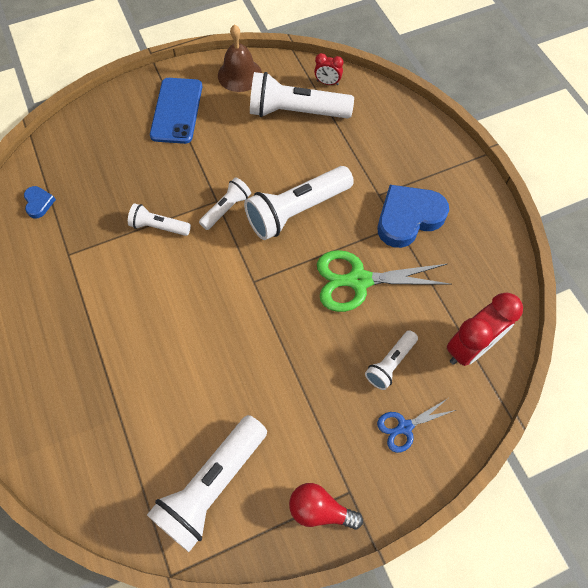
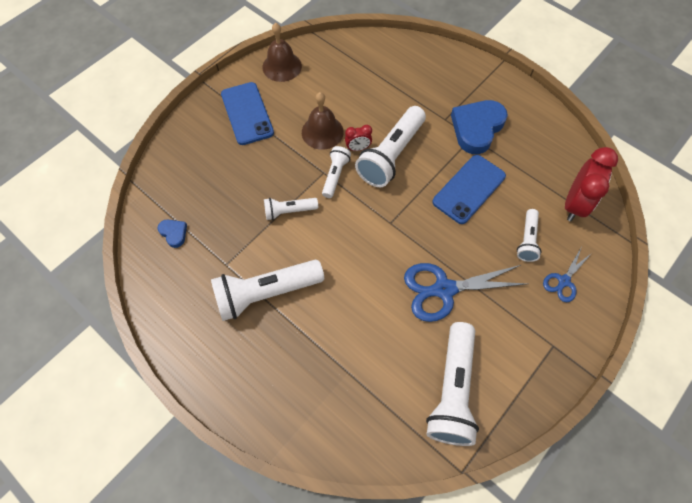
camera: 25 degrees left, 0 degrees up
white flashlight [250,72,354,118] -> white flashlight moved to [211,260,324,321]
red light bulb [289,483,363,530] -> none
red clock [314,53,343,85] -> red clock moved to [345,125,372,151]
green scissors [317,250,452,312] -> blue phone [432,155,506,224]
none -> brown bell [302,92,344,150]
none -> blue scissors [404,263,526,322]

